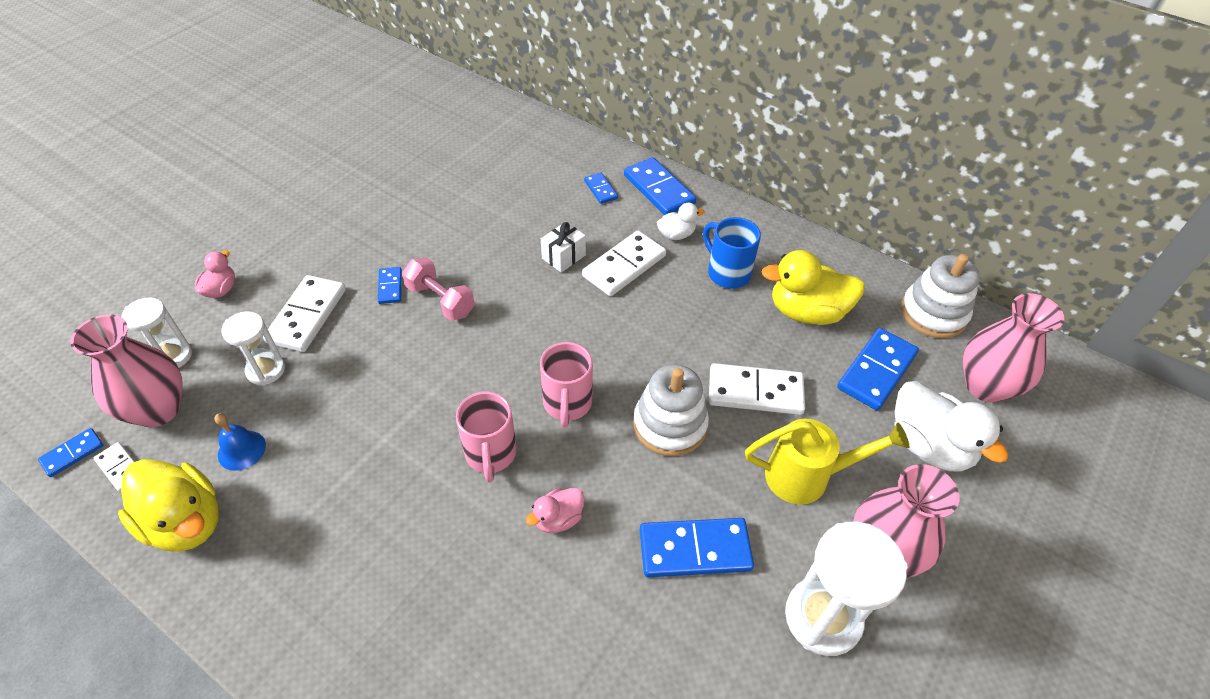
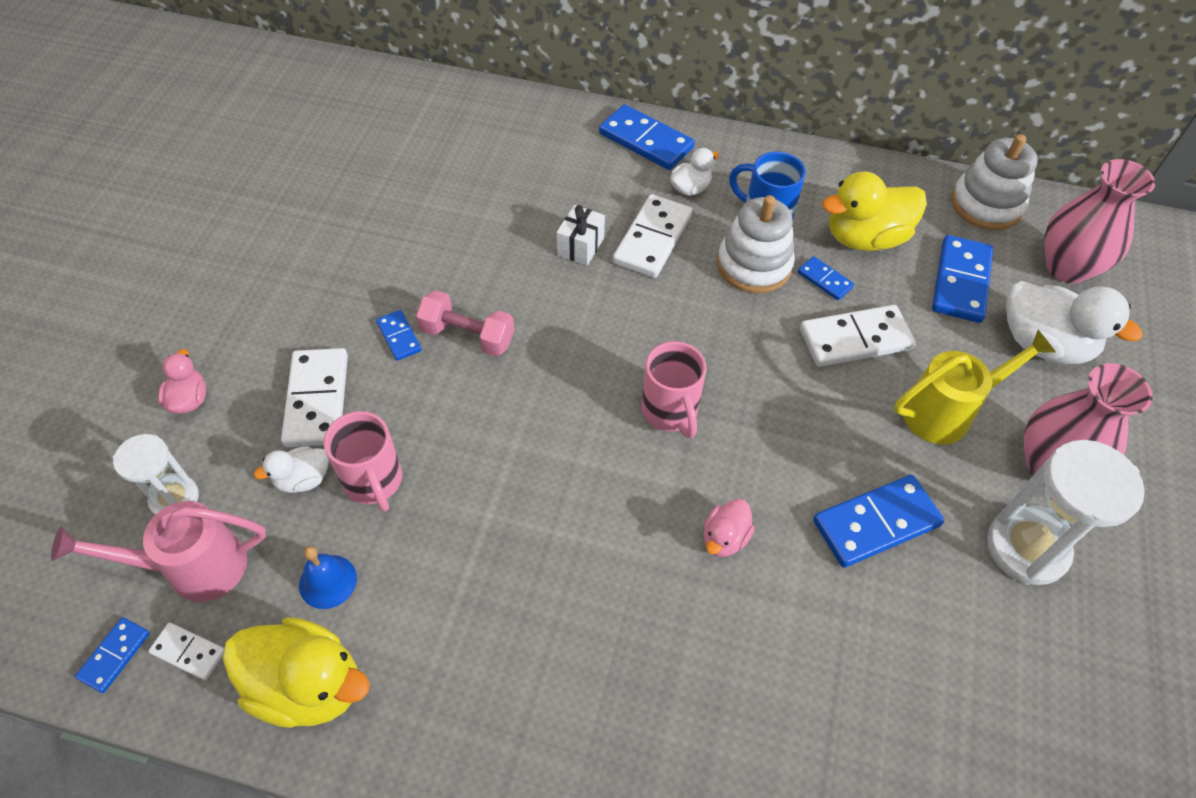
camera: 20 degrees left, 5 degrees up
pink vase [70,314,183,427] -> pink watering can [51,501,266,602]
white hourglass [221,312,285,385] -> white duck [254,446,329,493]
pink mug [456,392,517,482] -> pink mug moved to [324,411,402,512]
blue domino [584,172,618,204] -> blue domino moved to [798,256,854,300]
white stacking toy [633,365,709,456] -> white stacking toy moved to [717,195,795,293]

